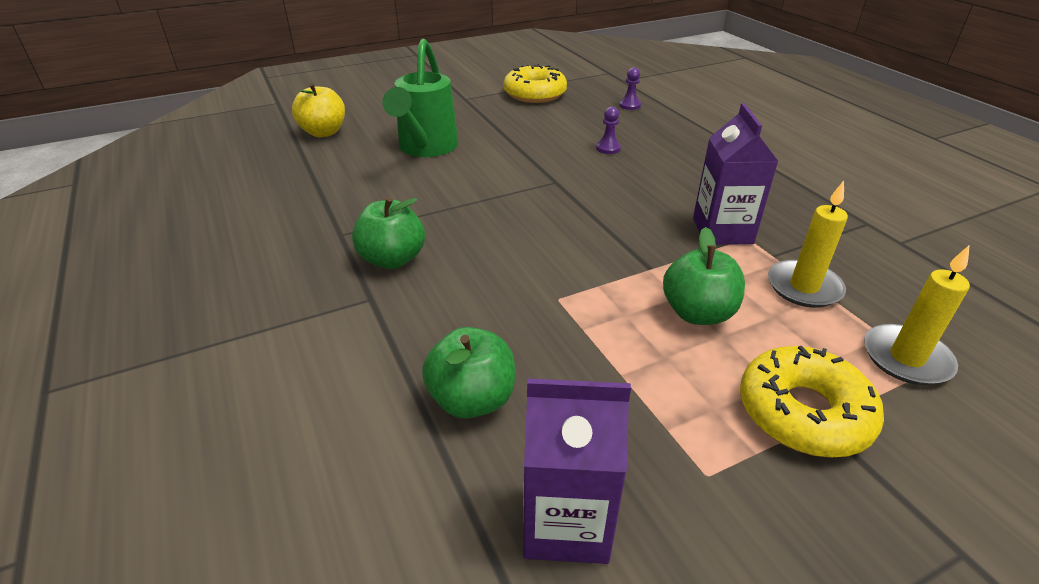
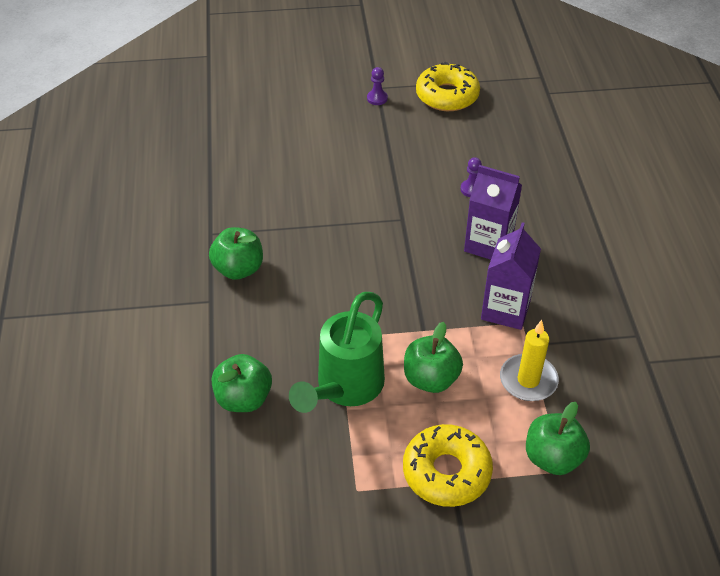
camera: 20 degrees right, 10 degrees up
yellow apple [292,83,345,137] -> none
green watering can [382,39,458,157] -> green watering can moved to [289,292,385,413]
purple carton [523,378,631,564] -> purple carton moved to [464,165,522,260]
purple pawn [619,67,641,110] -> purple pawn moved to [367,67,388,105]
yellow candle [864,246,970,385] -> green apple [526,402,590,475]

